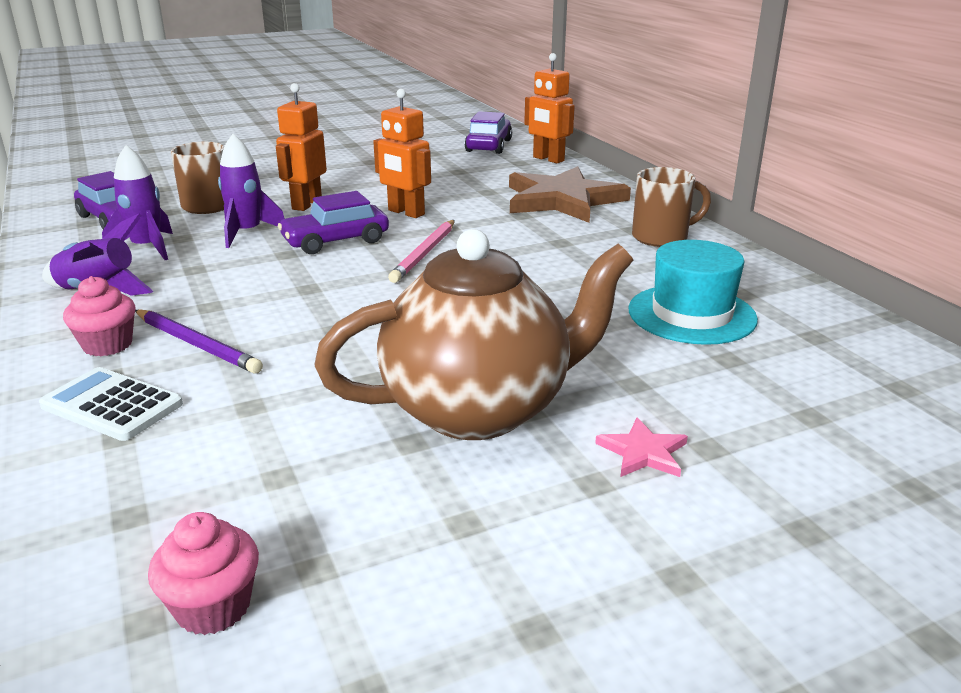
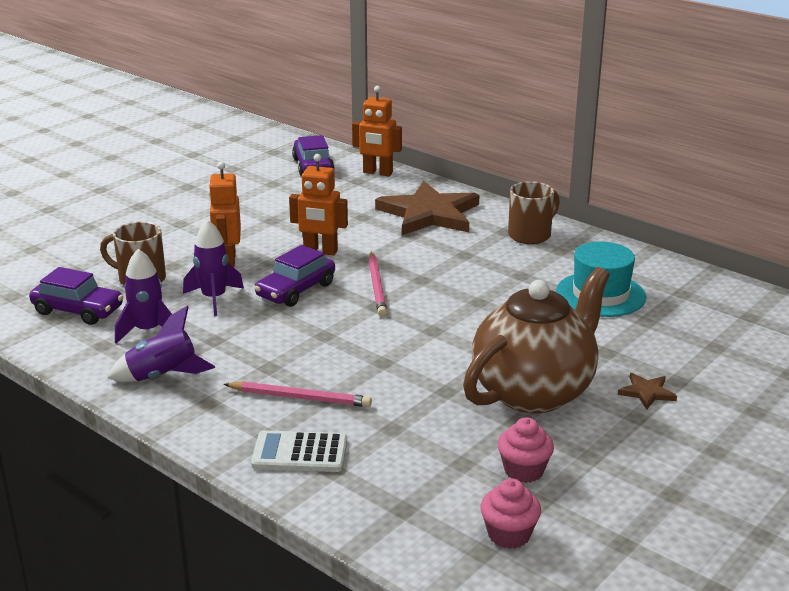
camera: 25 degrees left, 0 degrees up
pink cupcake [63,276,136,356] -> pink cupcake moved to [497,417,554,483]
purple pencil [135,309,263,374] -> pink pencil [224,381,372,407]
pink star [595,417,688,477] -> brown star [618,373,677,409]

